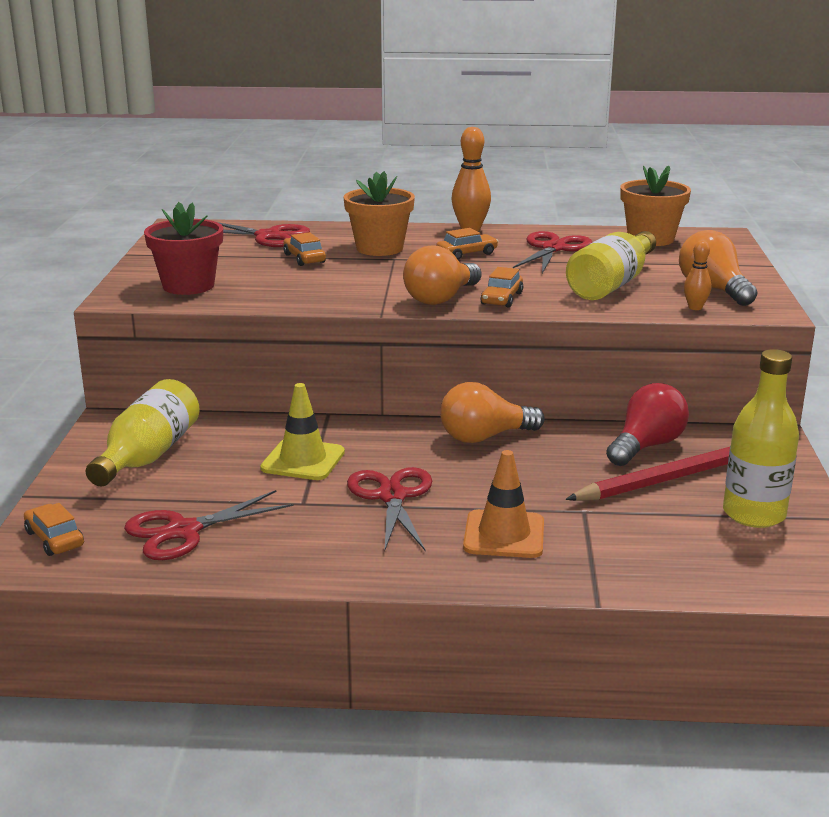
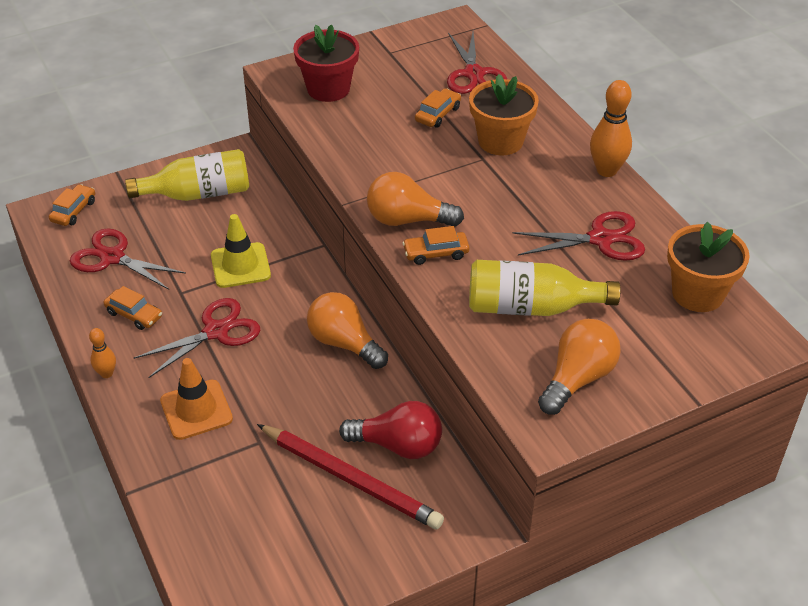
camera: 60 degrees right, 20 degrees up
orange car [436,228,498,260] -> orange car moved to [104,286,162,330]
orange bowling pin [684,241,711,310] -> orange bowling pin moved to [89,328,116,378]
yellow bottle [723,349,799,528] -> none

